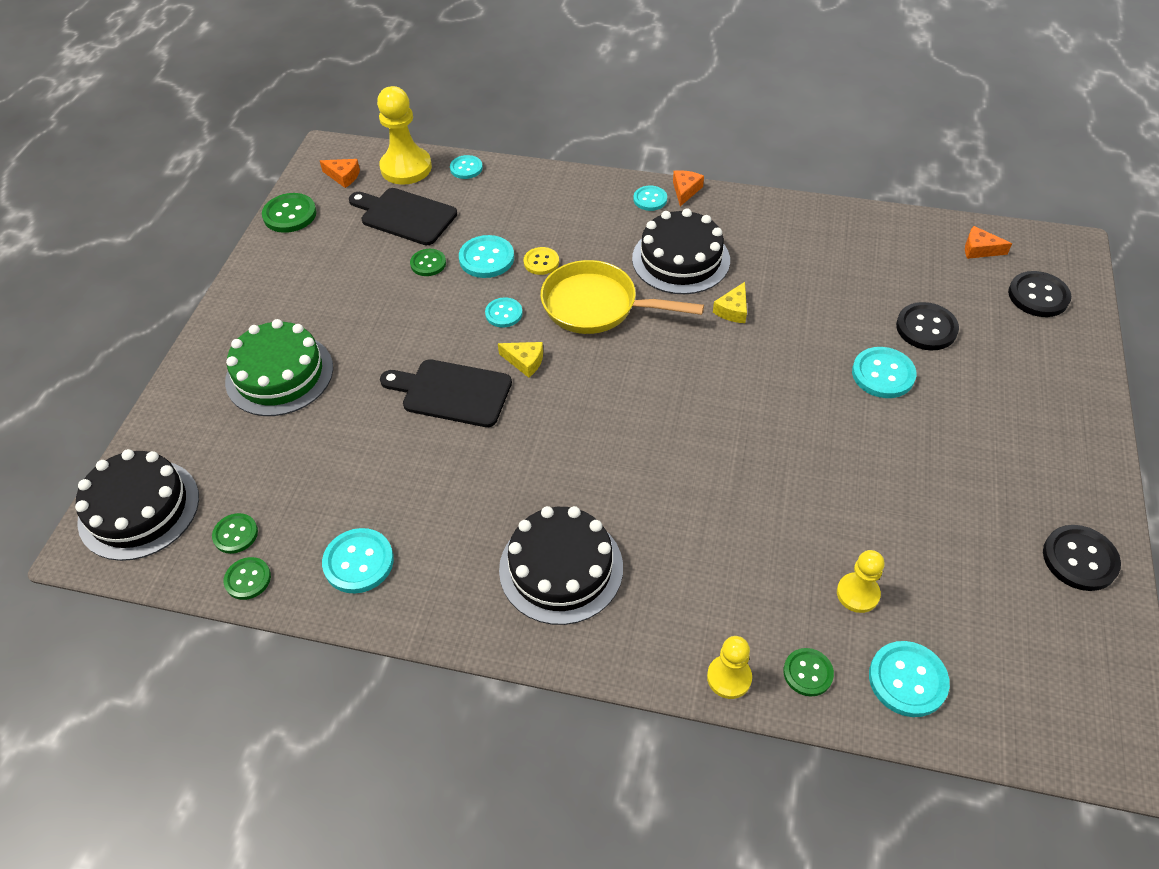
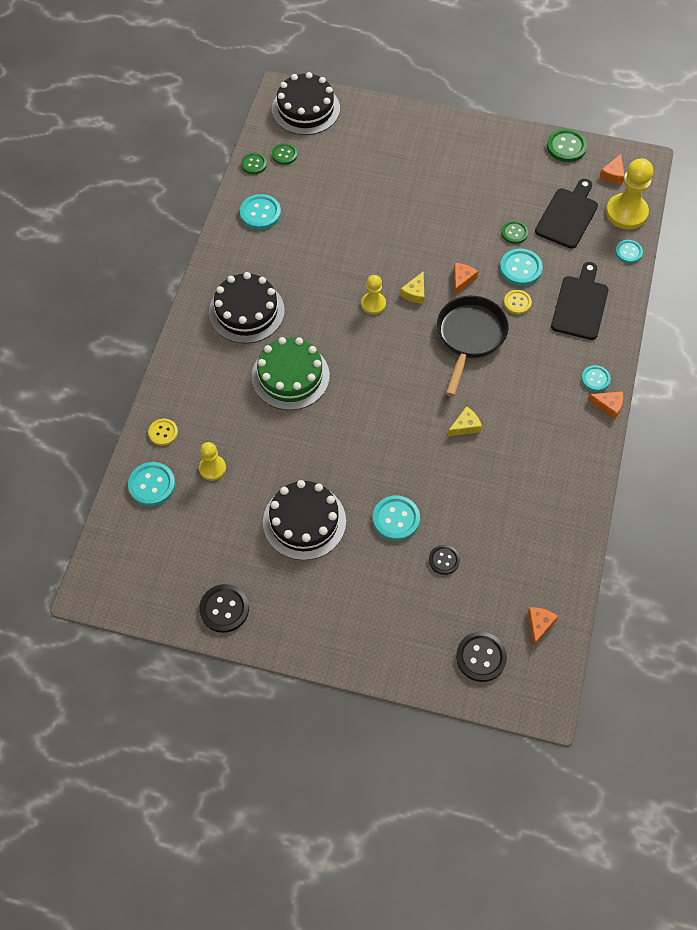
camera: 90 degrees right, 10 degrees up
green cake [225,319,333,416] -> green cake moved to [251,337,330,410]
black cutting board [380,359,512,427] -> black cutting board moved to [551,262,608,340]
turquoise button [485,297,523,327] -> orange cheese [454,263,478,295]
yellow pan [540,260,704,334] -> black pan [437,296,509,396]
black cake [632,208,730,294] -> black cake moved to [263,480,346,560]
yellow pawn [707,636,752,699] -> yellow pawn moved to [361,275,386,315]
yellow cheese [713,282,747,323] -> yellow cheese turned 120 degrees clockwise [448,406,482,436]
green button [783,648,834,696] -> yellow button [148,419,178,446]
black button [896,302,959,350] -> black button [429,545,460,575], size x0.64

